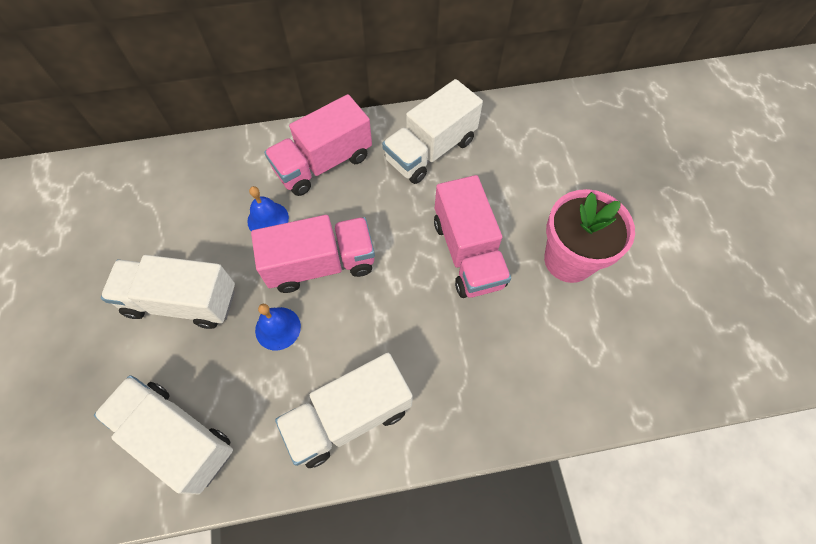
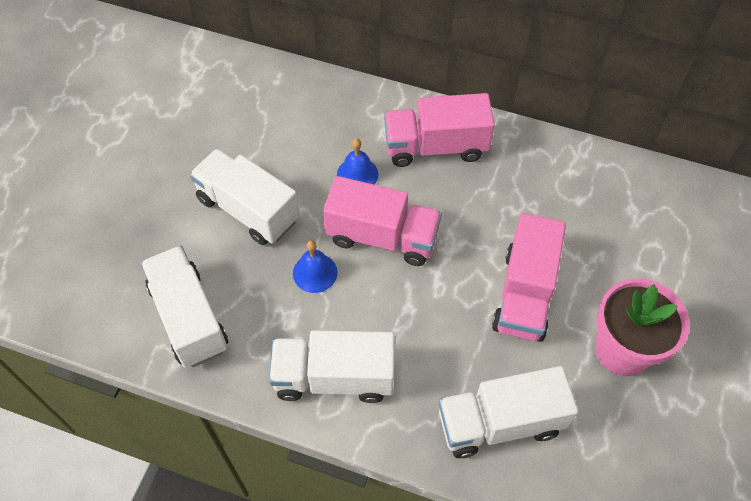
camera: 30 degrees right, 5 degrees down
white truck [382,79,483,184] -> white truck moved to [438,366,578,458]

